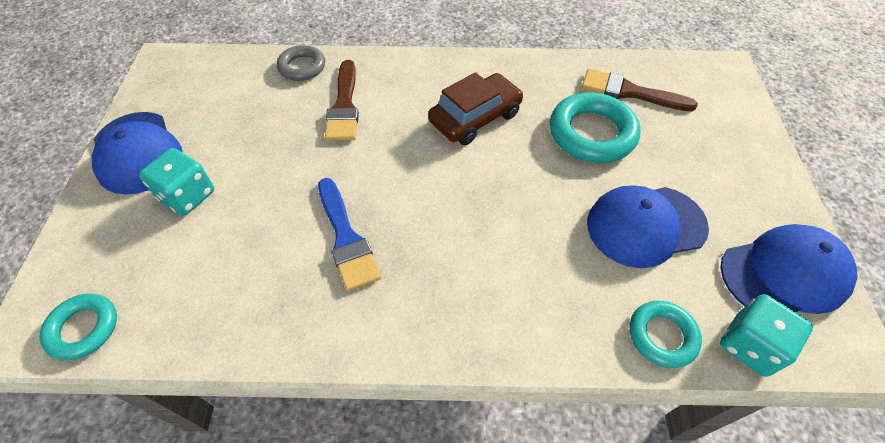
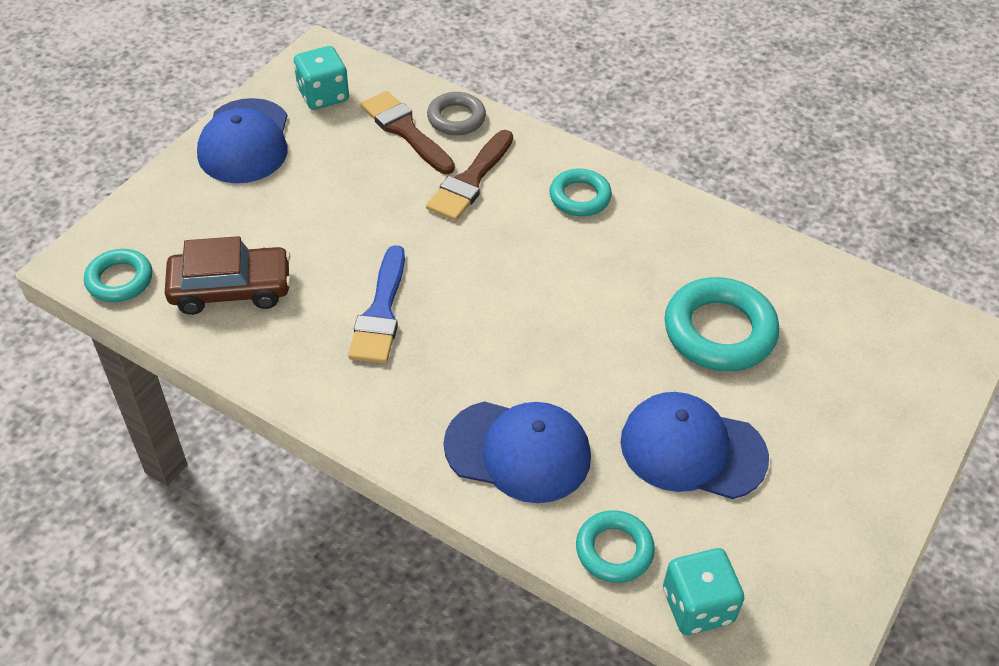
camera: 30 degrees right, 5 degrees down
turquoise dice [139,148,214,216] -> turquoise dice moved to [294,46,349,110]
brown car [428,72,523,145] -> brown car moved to [165,236,291,315]
brown brush [582,69,698,111] -> brown brush moved to [361,91,455,174]
blue cap [721,224,858,314] -> blue cap moved to [444,401,591,503]
none -> turquoise ring [550,168,612,216]

